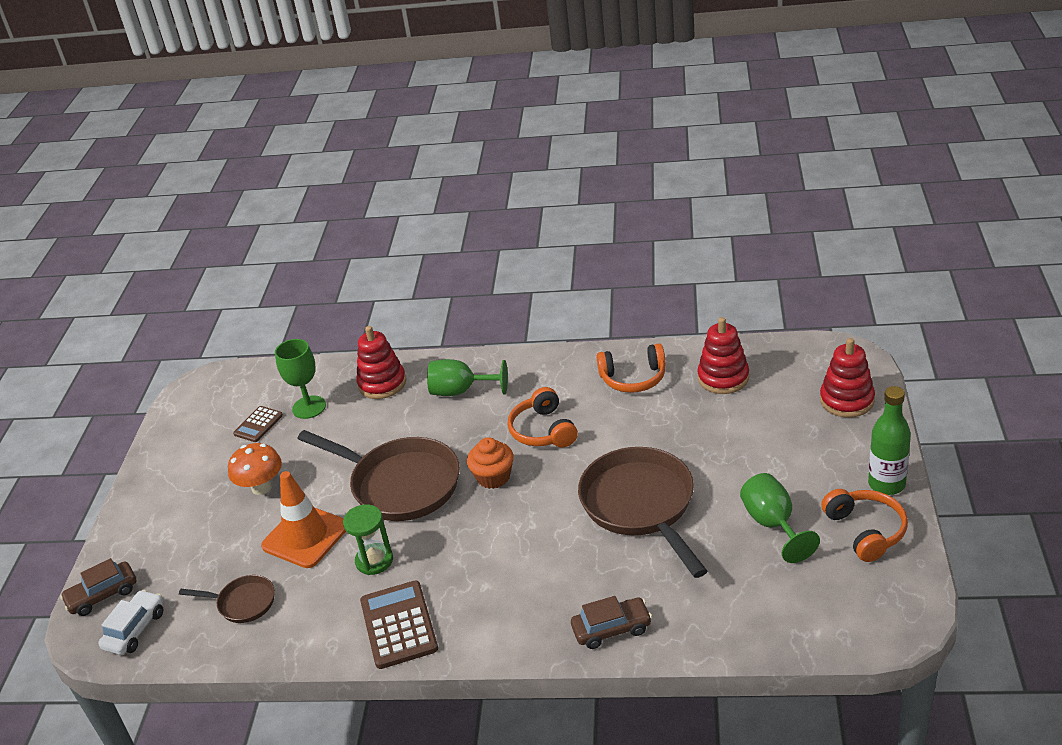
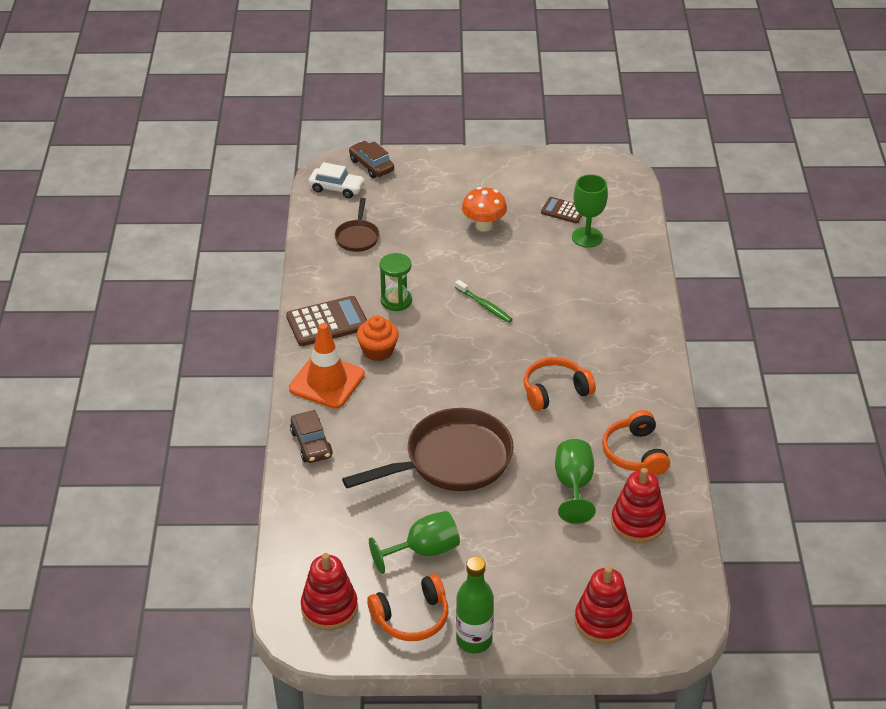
camera: 80 degrees right, 5 degrees up
orange traffic cone [261,471,346,568] -> orange traffic cone moved to [289,323,365,409]
brown pan [297,430,460,521] -> green toothbrush [455,280,513,323]
red stacking toy [356,326,406,399] -> red stacking toy moved to [301,553,358,630]
green goblet [427,359,508,396] -> green goblet moved to [555,439,596,523]
orange cupcake [467,437,514,489] -> orange cupcake moved to [357,315,399,361]

